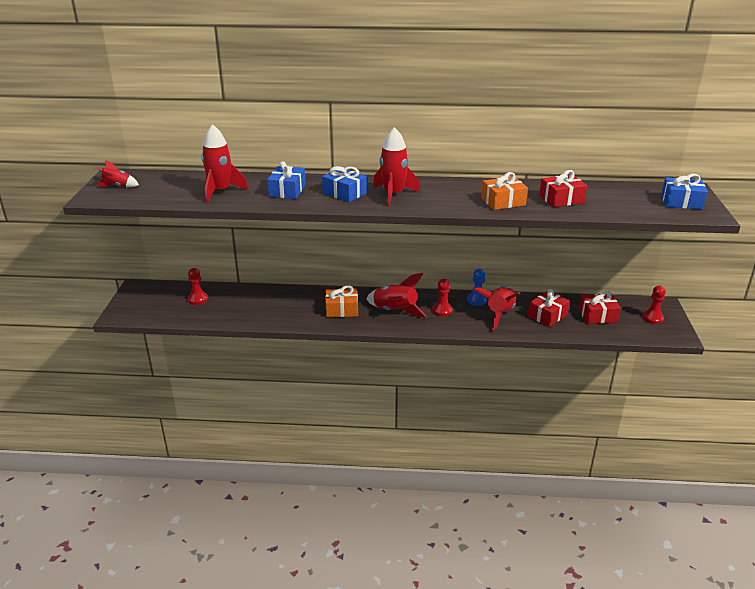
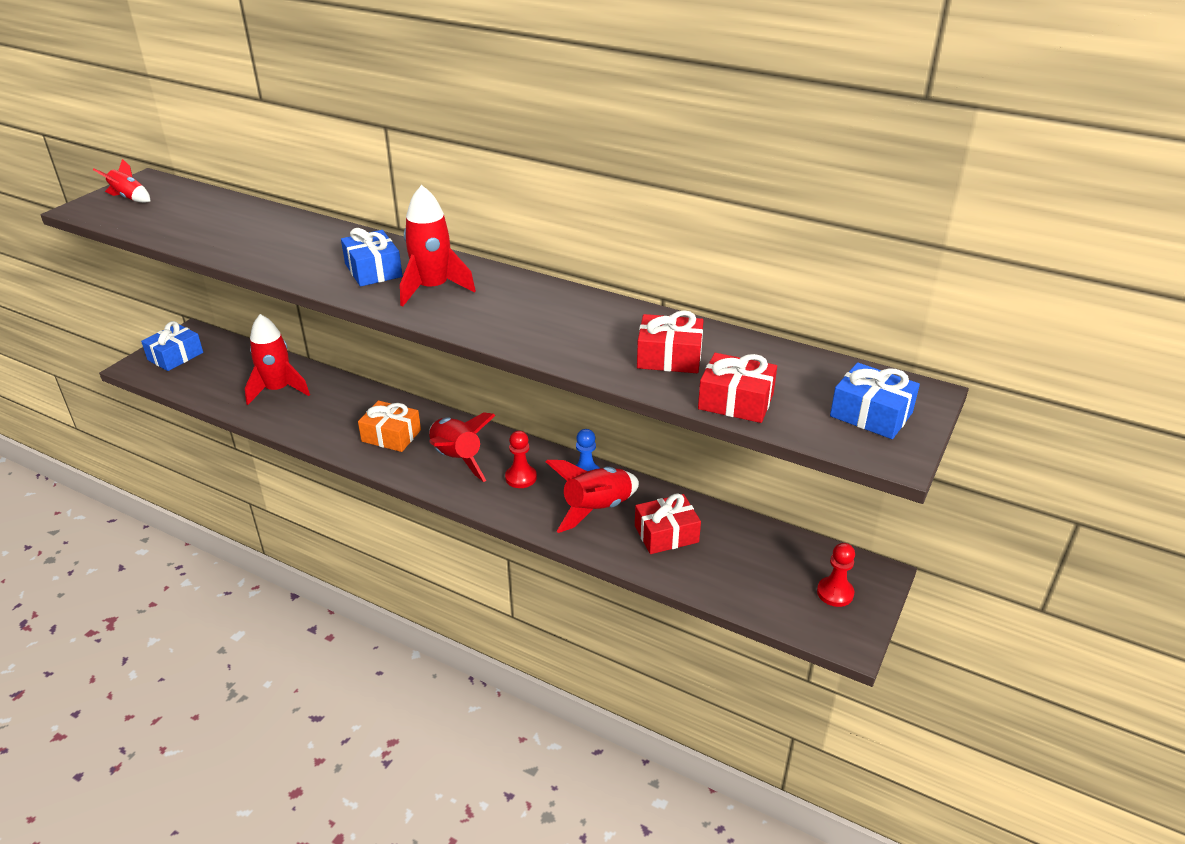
camera: 25 degrees right, 5 degrees up
red pawn [188,268,208,305] -> none
red rocket [201,124,248,203] -> red rocket moved to [245,314,310,405]
blue gift [267,161,306,199] -> blue gift moved to [141,321,203,371]
orange gift [481,172,528,210] -> none
red gift [579,291,621,324] -> red gift moved to [698,353,777,423]

